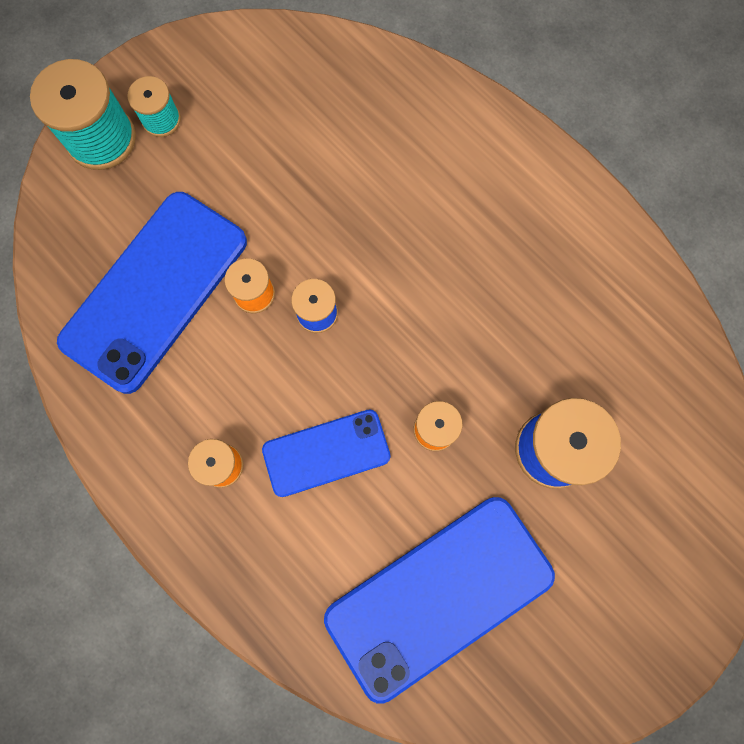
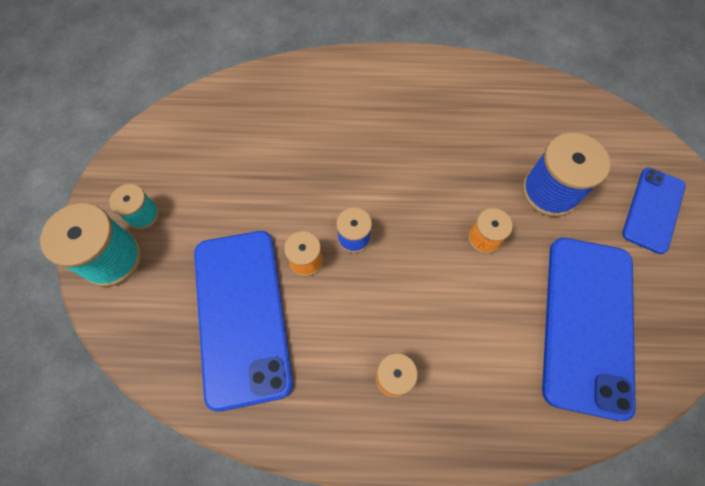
camera: 45 degrees left, 10 degrees down
blue phone [262,410,391,497] -> blue phone moved to [622,167,686,254]

